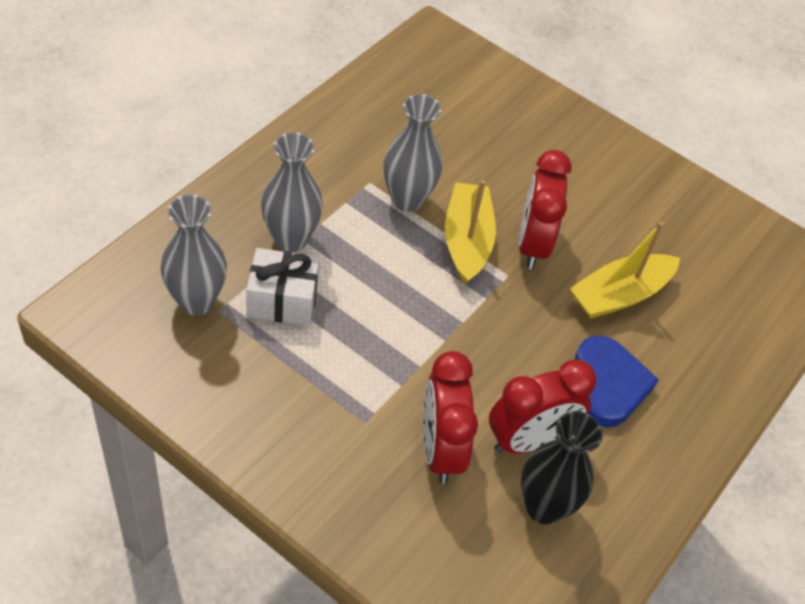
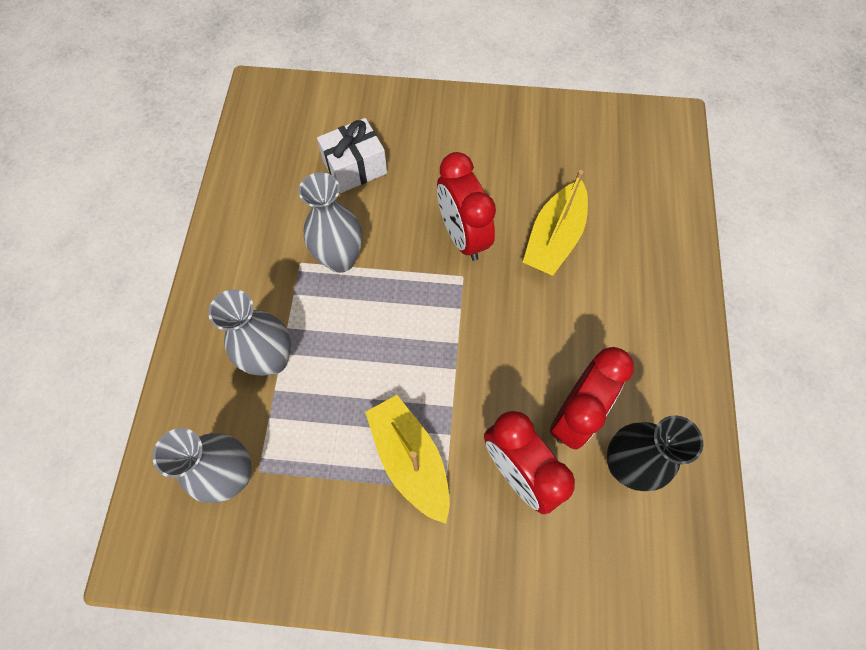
camera: 25 degrees left, 15 degrees up
white gift [246,248,320,326] -> white gift moved to [317,118,387,193]
yellow boat [445,180,496,285] -> yellow boat moved to [365,395,450,524]
blue heart [575,335,659,427] -> none

